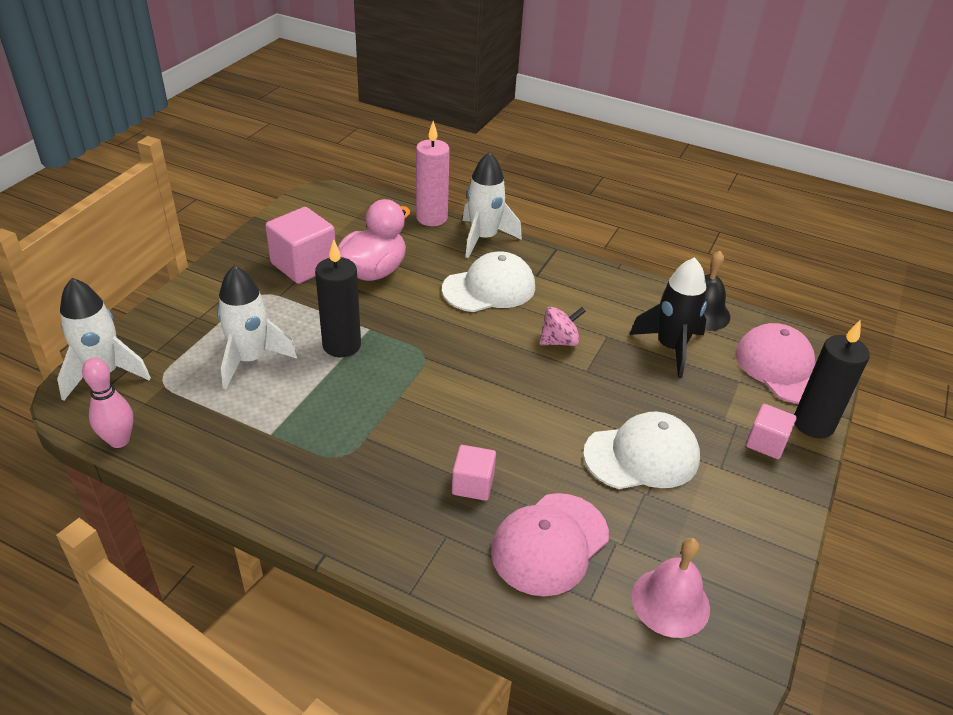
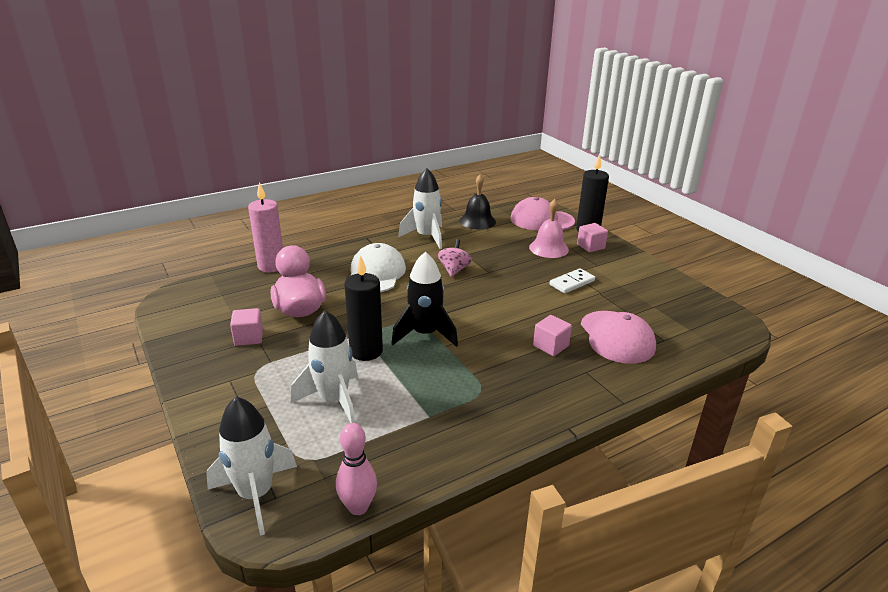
camera: 55 degrees left, 10 degrees down
pink cube [265,207,336,284] -> pink cube [230,308,263,346], size x0.58
white rocket [463,152,522,258] -> white rocket moved to [398,168,442,249]
white cap [583,412,700,489] -> white domino [550,268,595,293]
black rocket [629,257,707,378] -> black rocket moved to [391,252,458,347]
pink bell [632,538,710,638] -> pink bell moved to [529,199,569,258]

